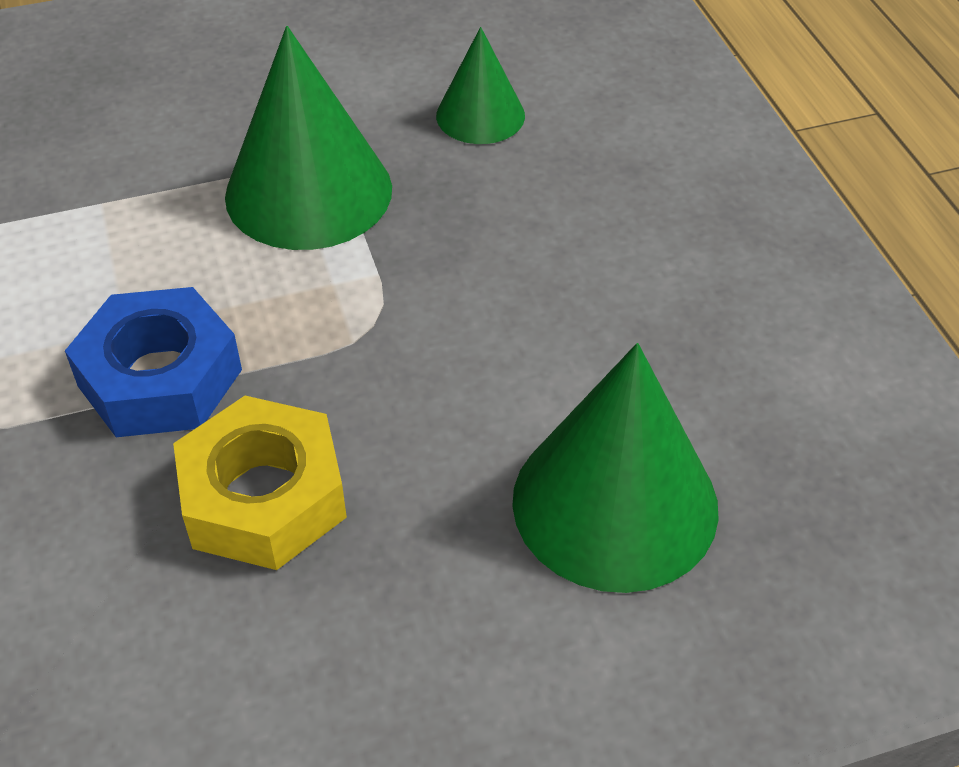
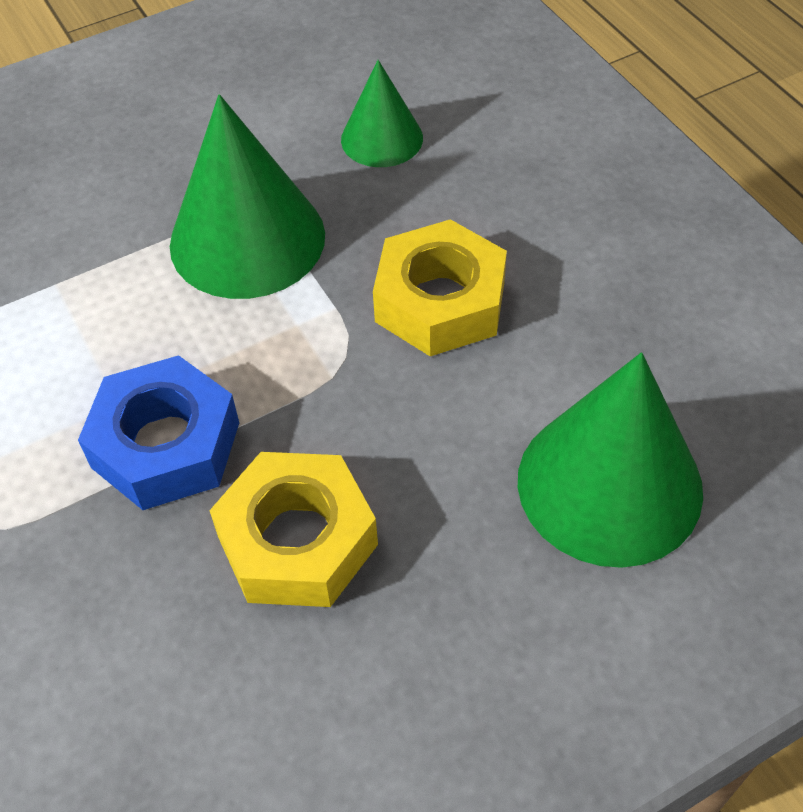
camera: 10 degrees left, 5 degrees up
none -> yellow nut [373,219,507,356]

